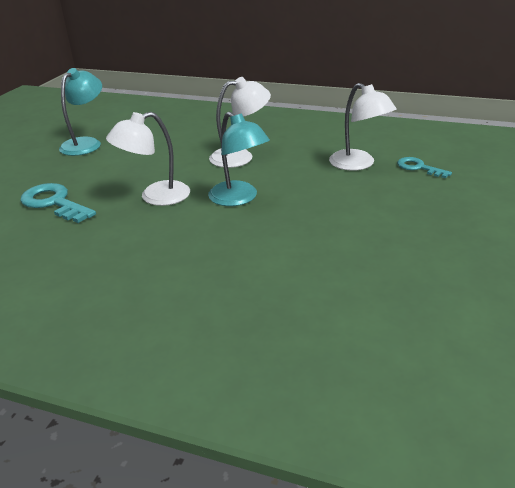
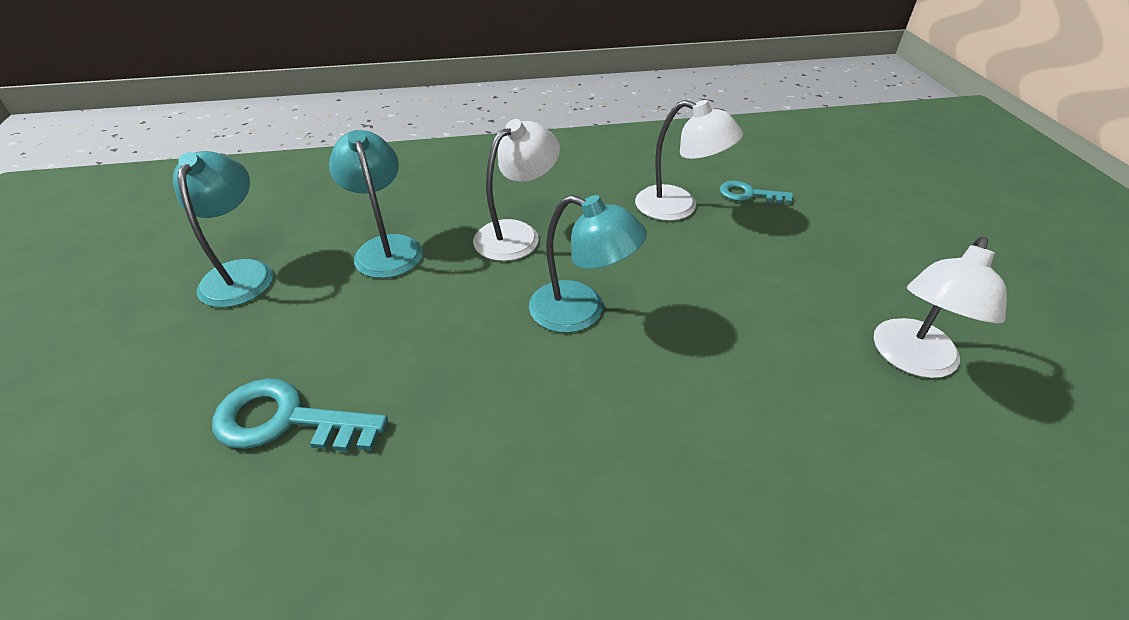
camera: 30 degrees left, 10 degrees up
white lamp [106,112,190,206] -> white lamp moved to [874,237,1007,378]
none -> turquoise lamp [329,130,423,278]

